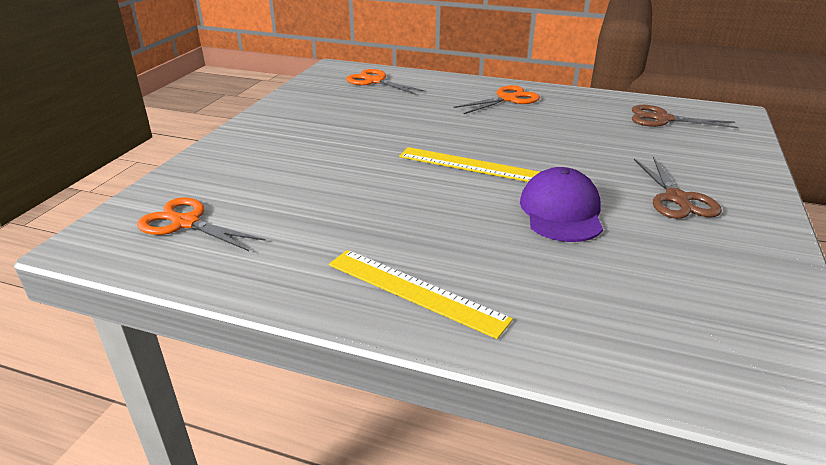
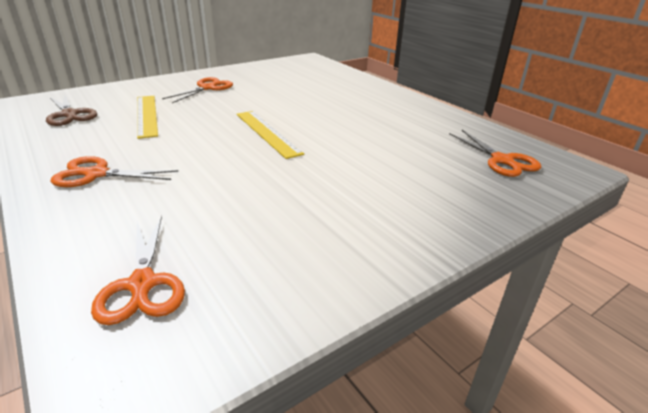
camera: 145 degrees left, 0 degrees up
yellow ruler [329,250,513,339] -> yellow ruler moved to [137,96,158,139]
purple cap [520,167,603,242] -> none
brown scissors [634,157,722,219] -> orange scissors [162,77,233,103]

